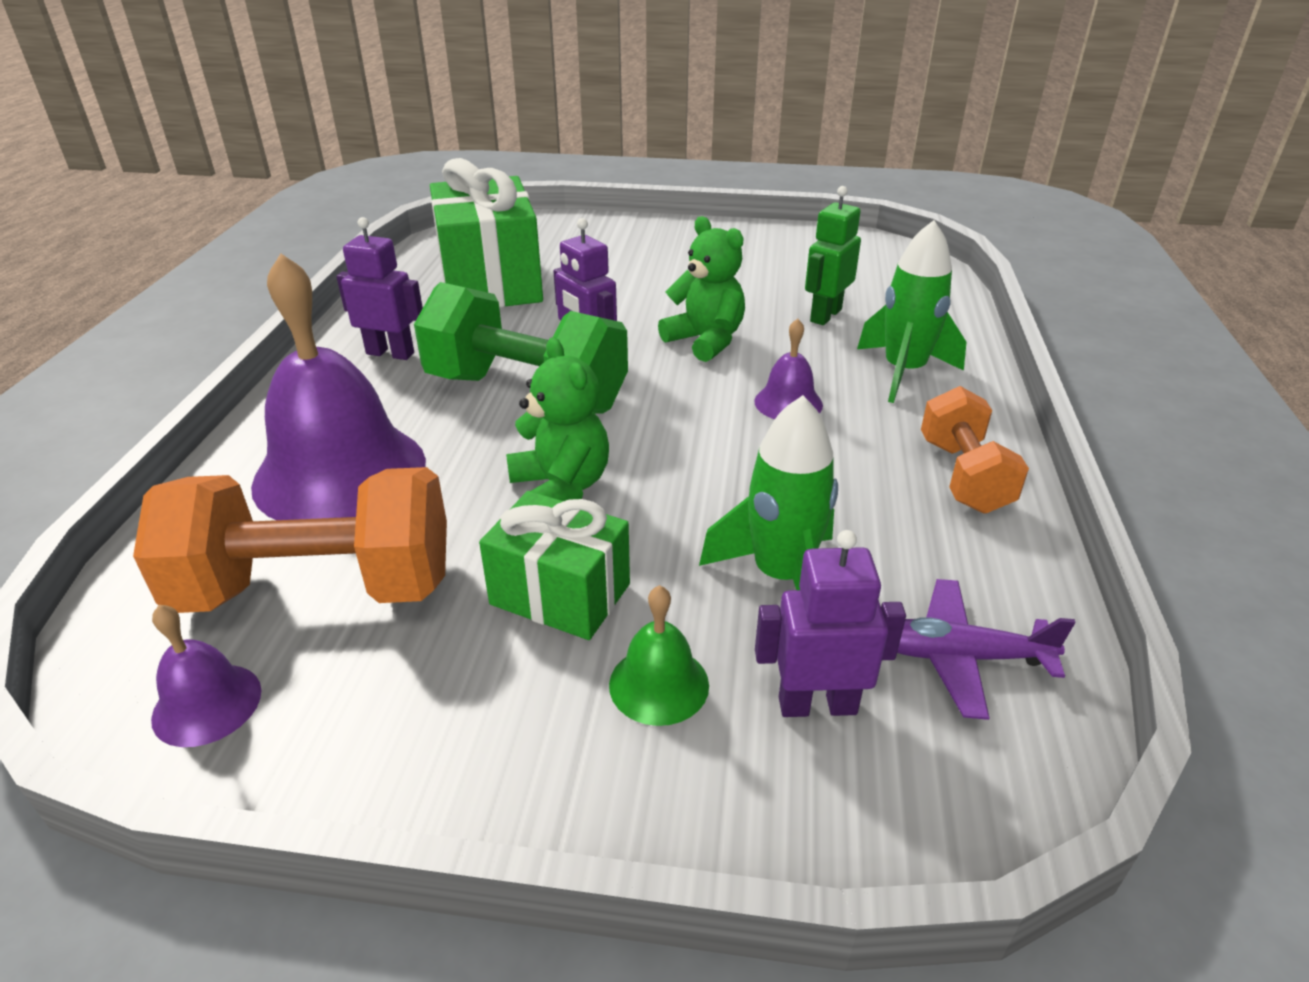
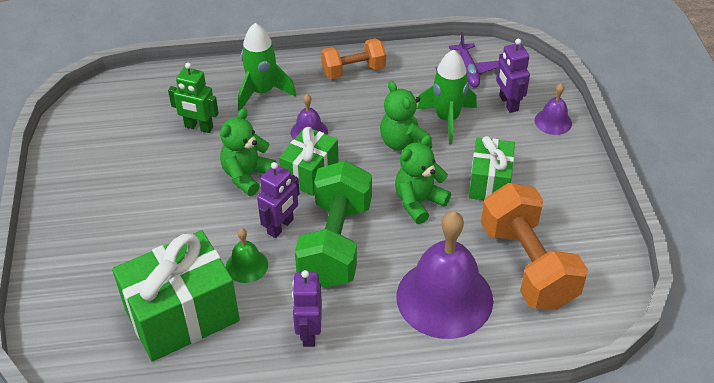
camera: 105 degrees left, 10 degrees up
purple bell [151,605,261,747] -> purple bell moved to [535,84,572,135]
green bell [609,585,709,726] -> green bell moved to [226,228,268,283]
none -> green gift [279,127,338,196]
none -> green teddy bear [380,81,432,150]

